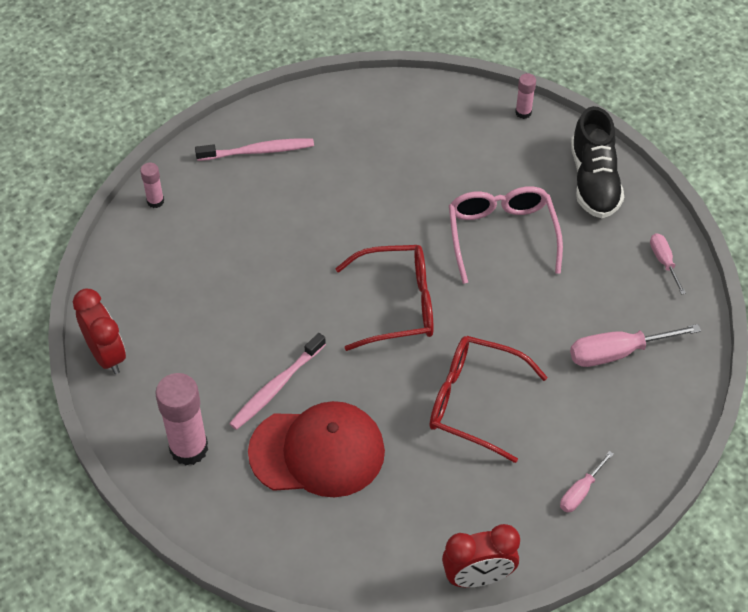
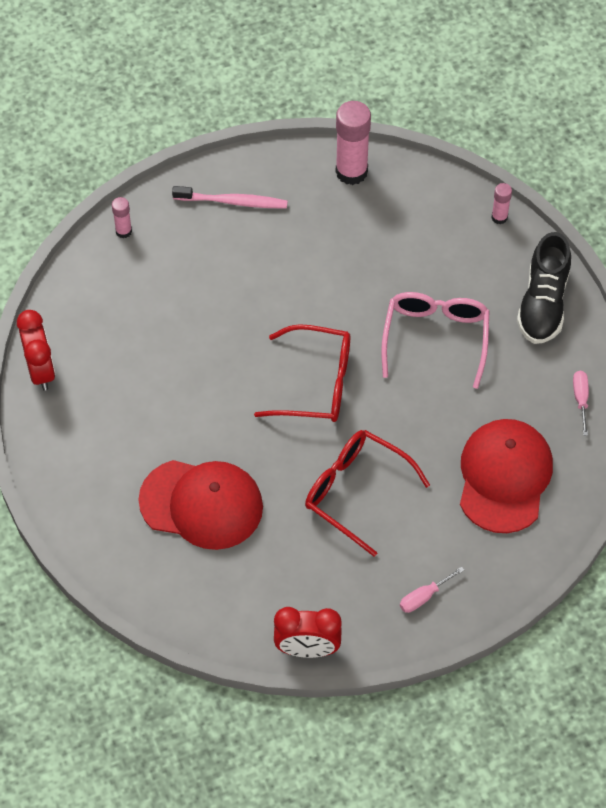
camera: 15 degrees right, 5 degrees up
pink glue stick [155,373,208,465] -> pink glue stick moved to [336,101,371,185]
pink toothbrush [229,333,326,430] -> none
pink screwdriver [570,324,701,367] -> red cap [460,419,553,533]

